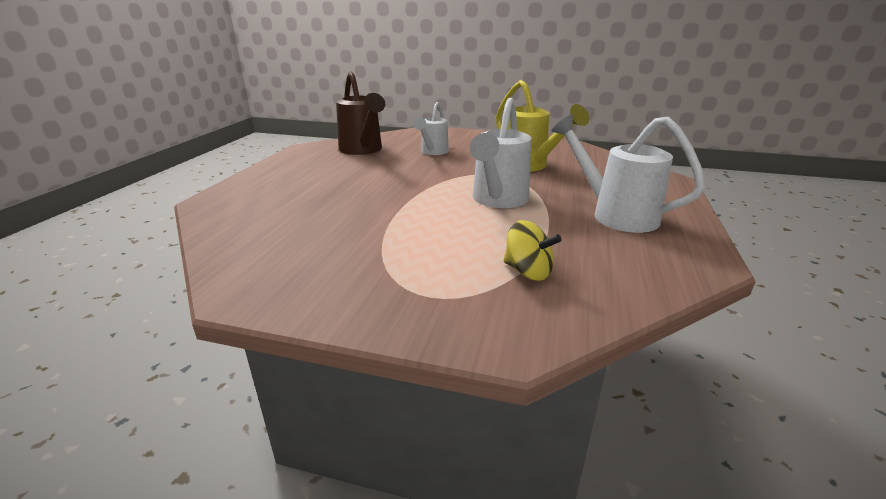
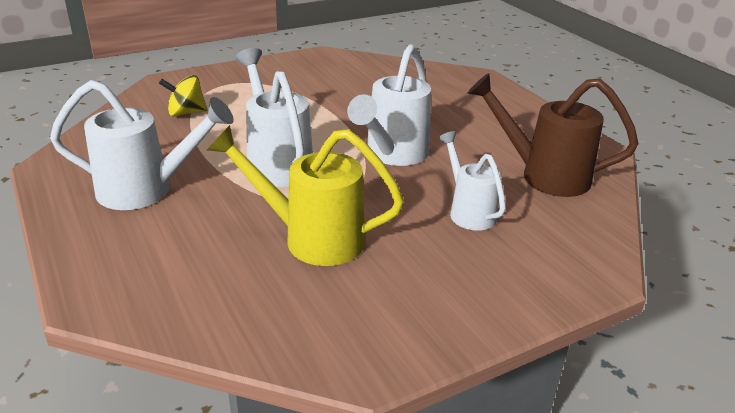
camera: 135 degrees right, 5 degrees up
none -> white watering can [347,44,431,166]

